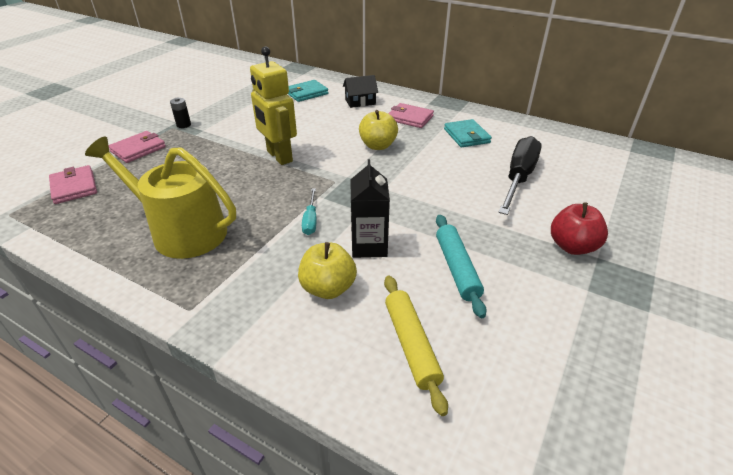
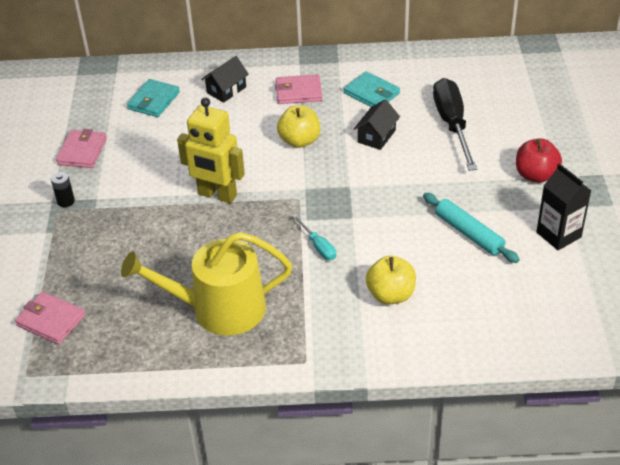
camera: 30 degrees left, 5 degrees up
pink wallet [109,131,166,163] -> pink wallet moved to [56,129,107,168]
black carton [350,159,390,258] -> black carton moved to [536,163,591,250]
yellow rolling pin [384,276,448,416] -> none
none -> black house [354,99,400,150]

